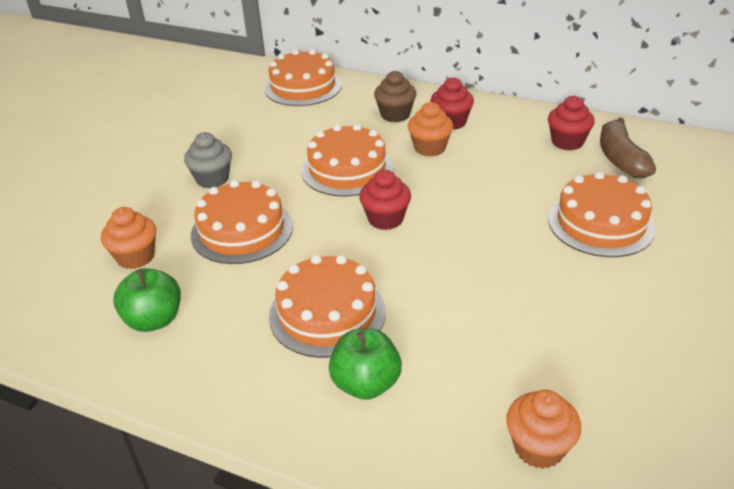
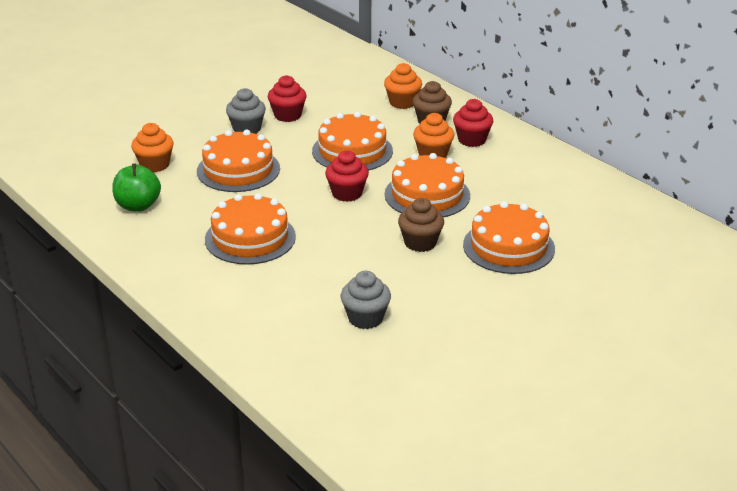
camera: 25 degrees right, 5 degrees down
orange cake [264,49,342,106] -> orange cake moved to [384,153,470,217]
green apple [329,328,402,400] -> none
orange cupcake [506,390,581,469] -> orange cupcake moved to [384,63,422,109]
red cupcake [548,96,595,150] -> red cupcake moved to [268,75,307,122]
brown banana [600,117,656,179] -> none
none -> grey cupcake [341,271,391,329]
none -> brown cupcake [398,198,444,252]

